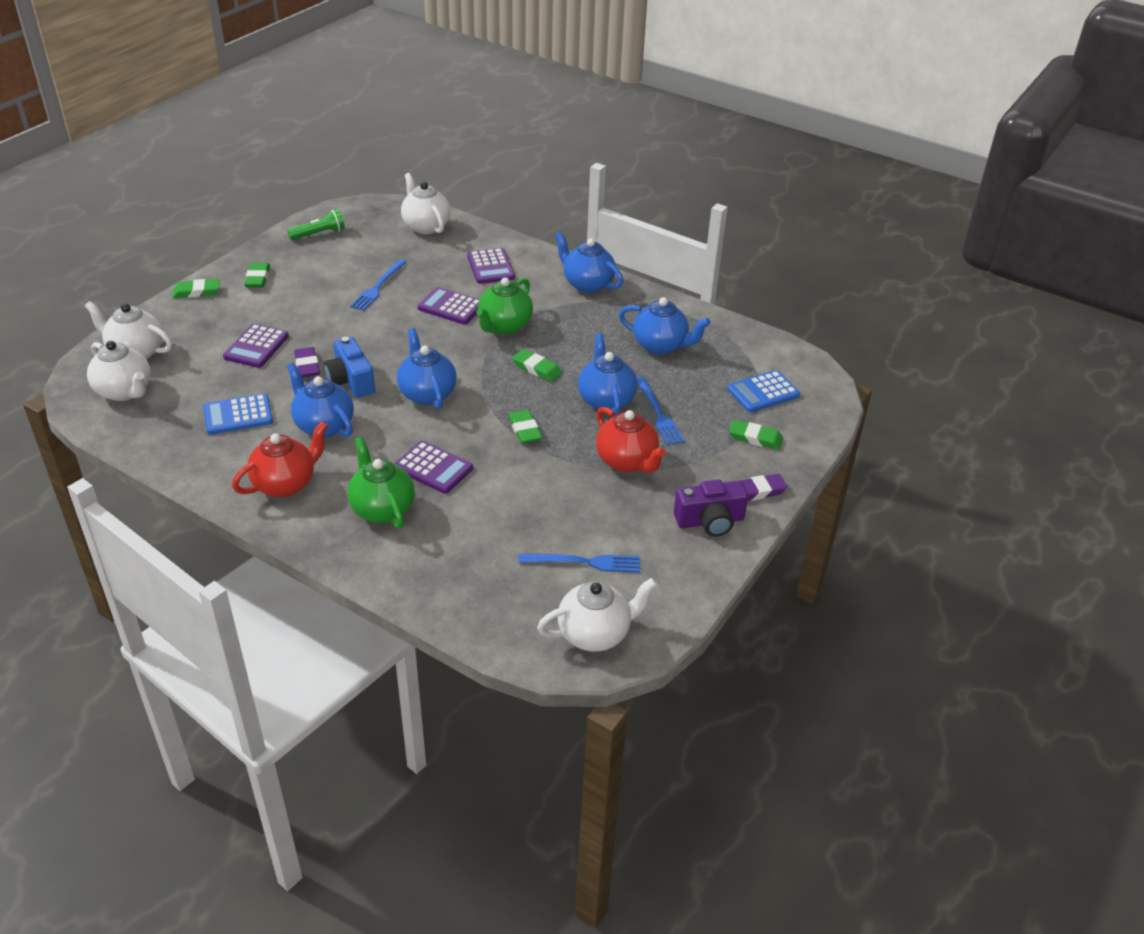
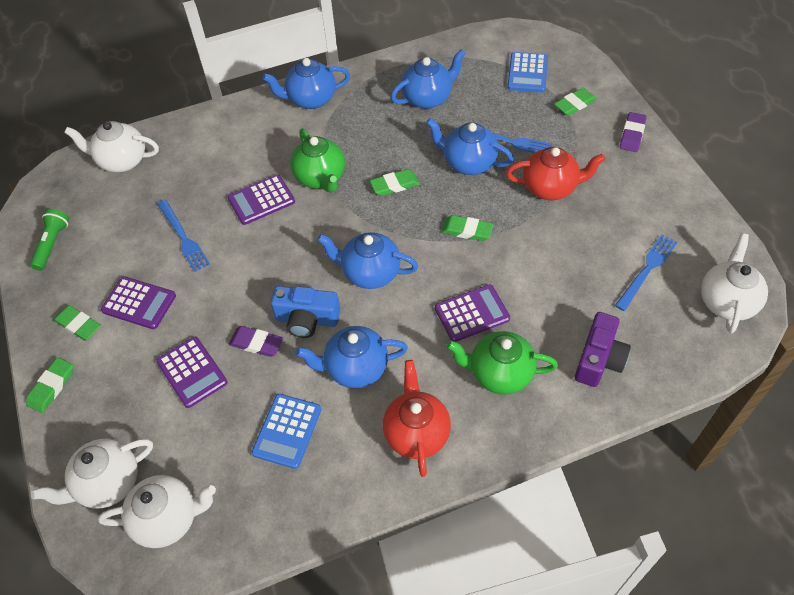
camera: 50 degrees left, 15 degrees up
purple calculator [467,248,515,284] -> purple calculator moved to [101,276,176,329]
purple camera [674,480,748,537] -> purple camera moved to [575,312,631,387]

